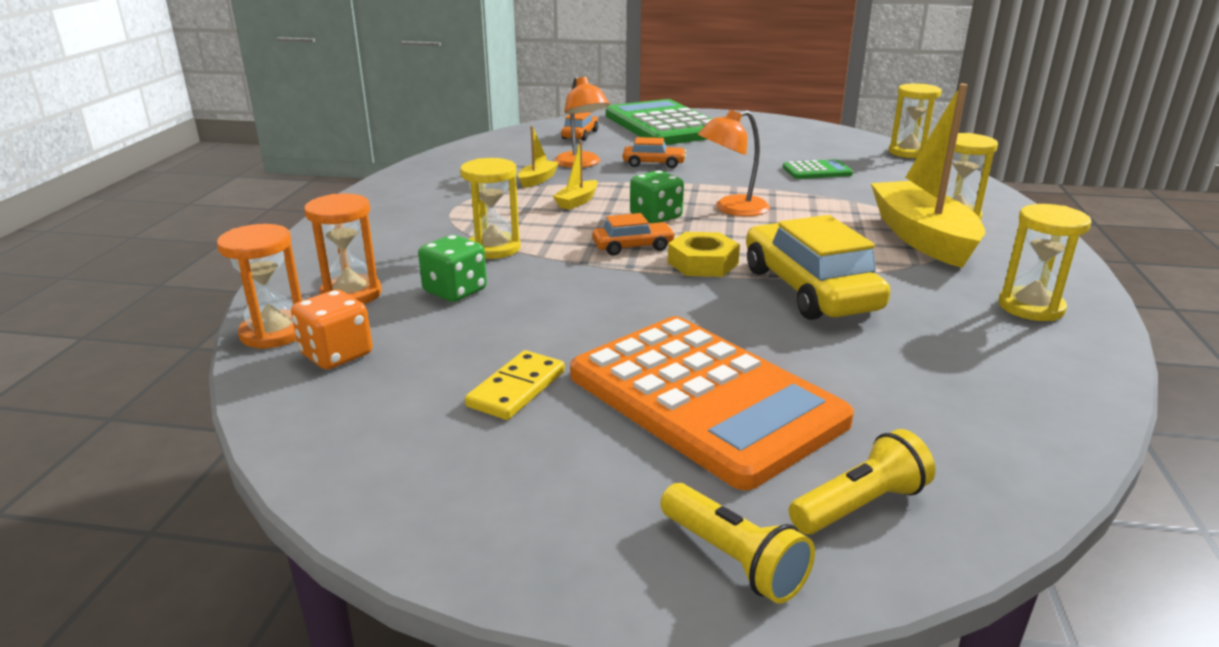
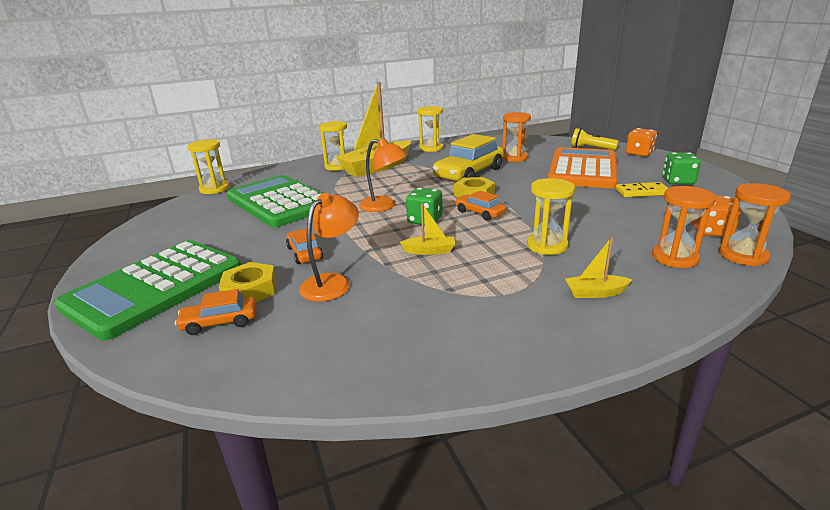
camera: 120 degrees left, 0 degrees up
green dice [418,235,487,302] -> green dice moved to [663,152,701,184]
yellow boat [518,126,559,188] -> yellow boat moved to [565,237,632,298]
yellow flashlight [661,483,815,603] -> orange dice [626,128,657,156]
green calculator [783,159,853,179] -> green calculator [227,175,323,228], size x2.36
none -> yellow nut [219,262,276,302]
none -> orange hourglass [502,112,531,162]

